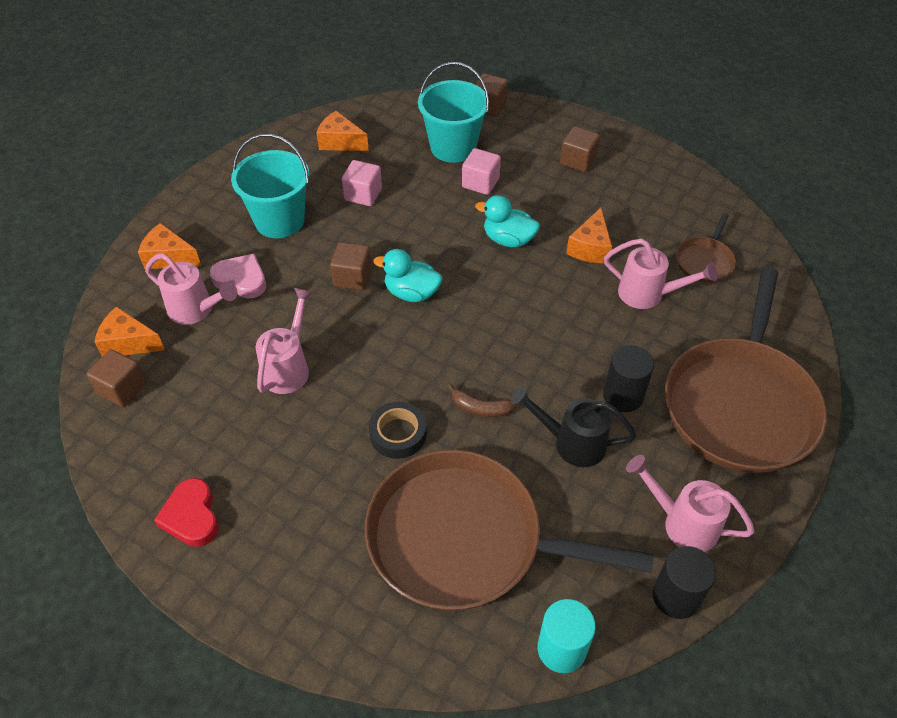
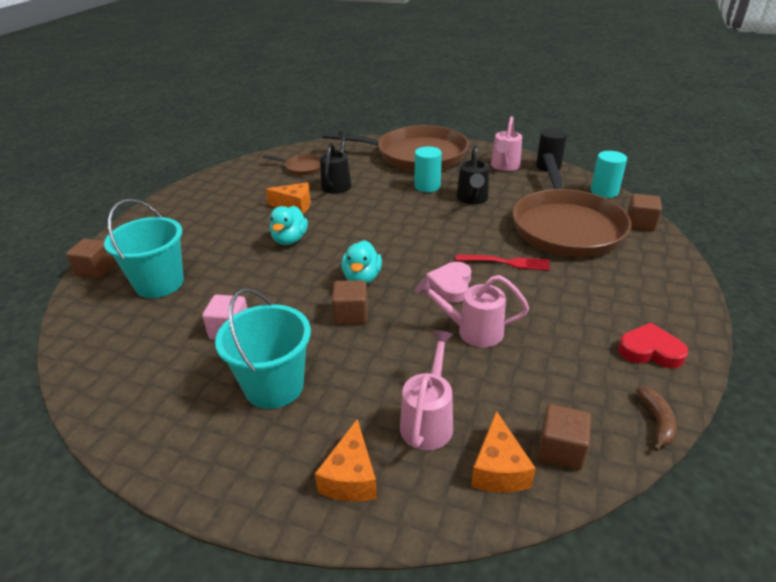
camera: 100 degrees left, 15 degrees down
red heart [154,478,219,547] -> red heart turned 135 degrees counterclockwise [618,323,688,368]
pink heart [210,254,266,299] -> pink heart moved to [426,262,471,302]
orange cheese [316,111,369,151] -> none
black tape [369,402,427,459] -> red fork [456,255,550,271]
brown banana [447,383,517,417] -> brown banana moved to [636,387,676,451]
pink cube [462,148,501,195] -> none
brown cube [560,126,600,172] -> brown cube moved to [627,194,662,231]
black cylinder [603,345,654,412] -> turquoise cylinder [415,146,442,192]
pink watering can [604,238,718,309] -> black watering can [320,131,352,194]

